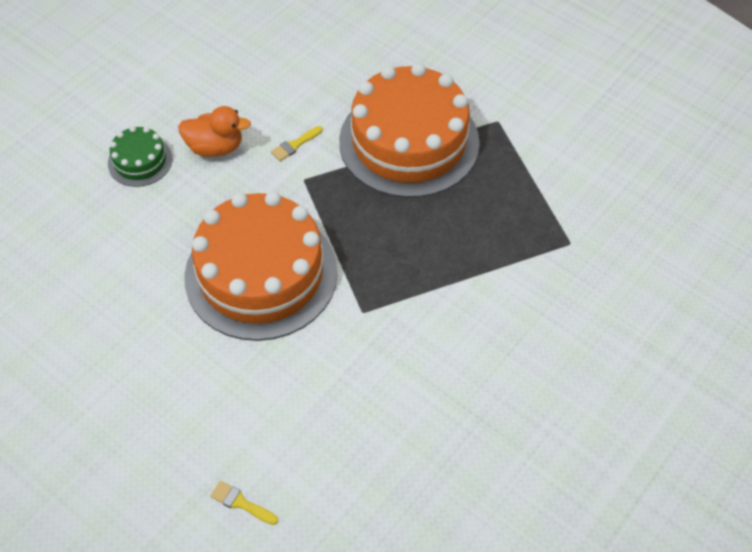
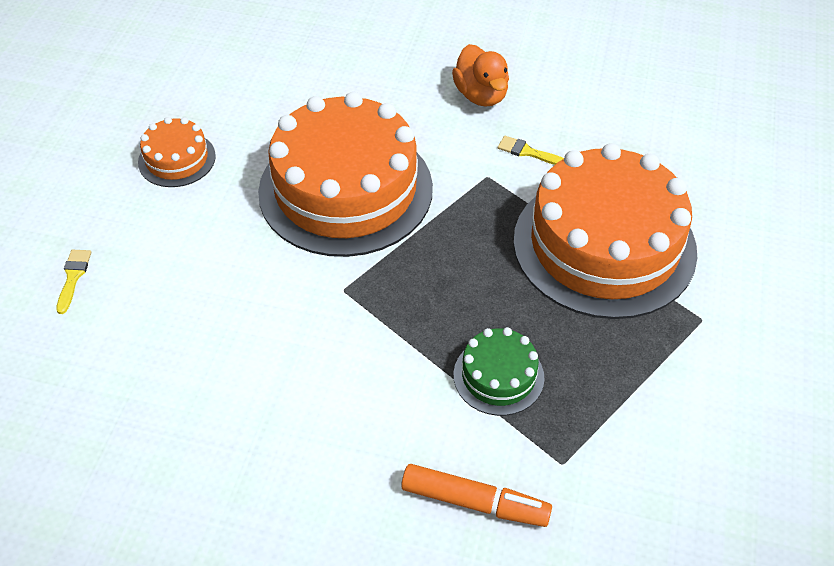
camera: 65 degrees right, 5 degrees down
green cake [108,126,173,187] -> green cake moved to [453,327,544,416]
none -> orange cake [138,117,216,187]
none -> orange marker [401,464,552,527]

